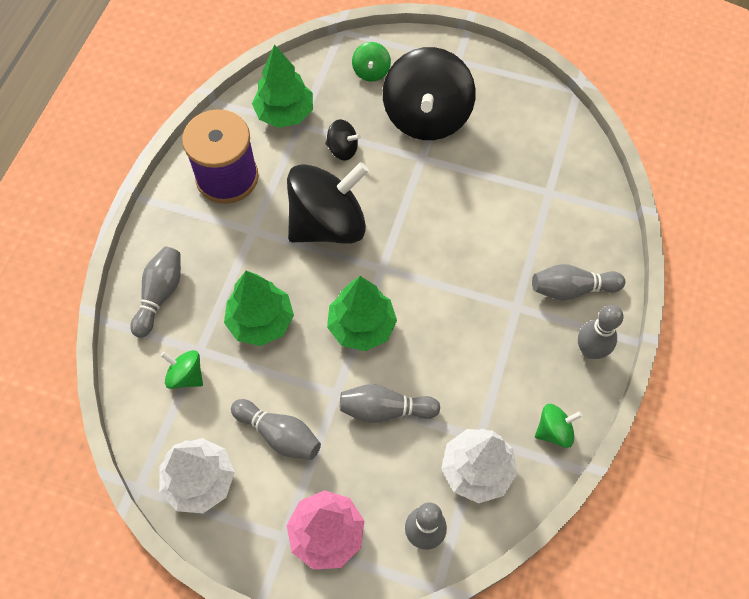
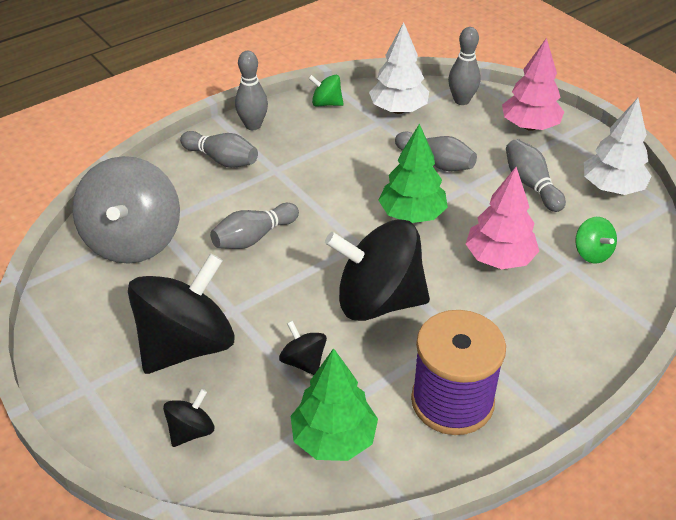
camera: 145 degrees left, 20 degrees down
grey bowling pin [130,246,181,338] -> grey bowling pin moved to [210,203,299,249]
green tree [224,271,294,346] -> pink tree [466,167,539,269]
green spinning top [352,42,391,82] -> black spinning top [163,389,214,447]
none -> grey spinning top [72,156,180,264]

